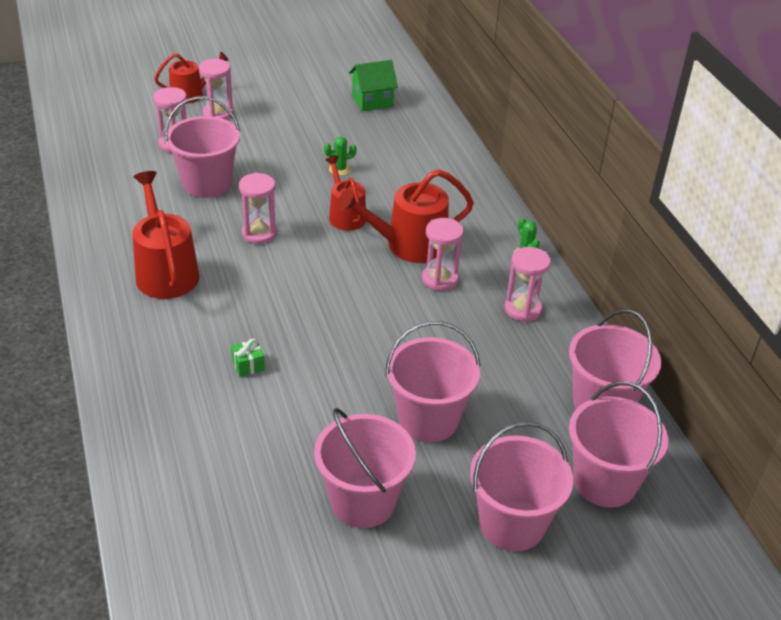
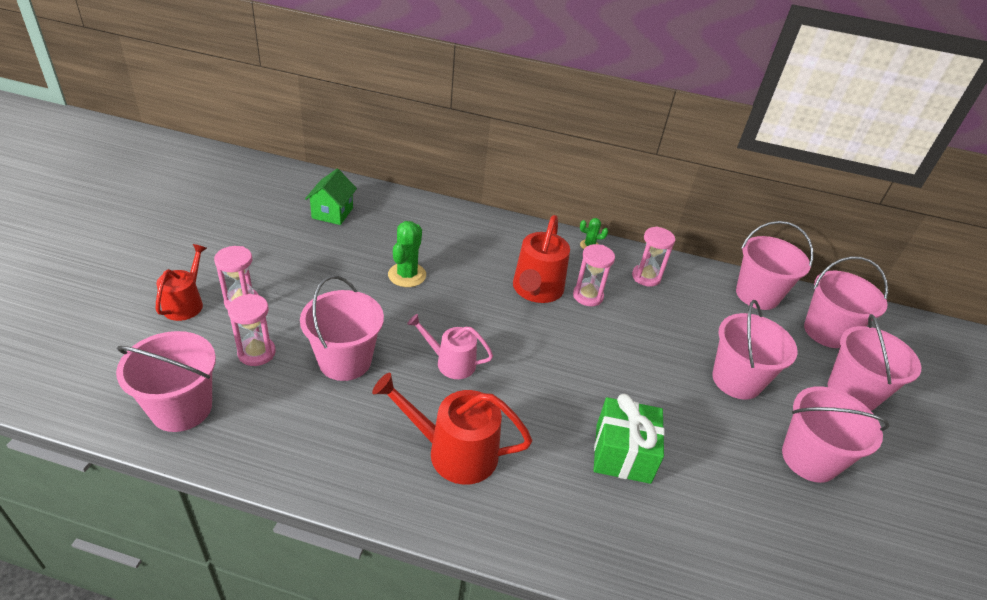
camera: 60 degrees left, 0 degrees up
green gift [231,339,265,377] -> green gift [594,394,665,484], size x2.31
pink hourglass [239,173,277,244] -> pink watering can [407,314,493,379]
green cactus [324,137,356,176] -> green cactus [388,221,426,287], size x1.78
red watering can [325,156,366,231] -> none
none -> pink bucket [116,331,216,432]

